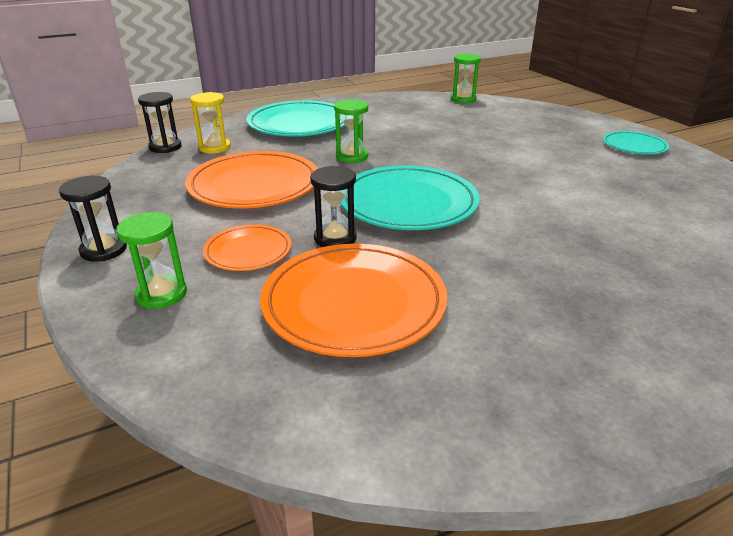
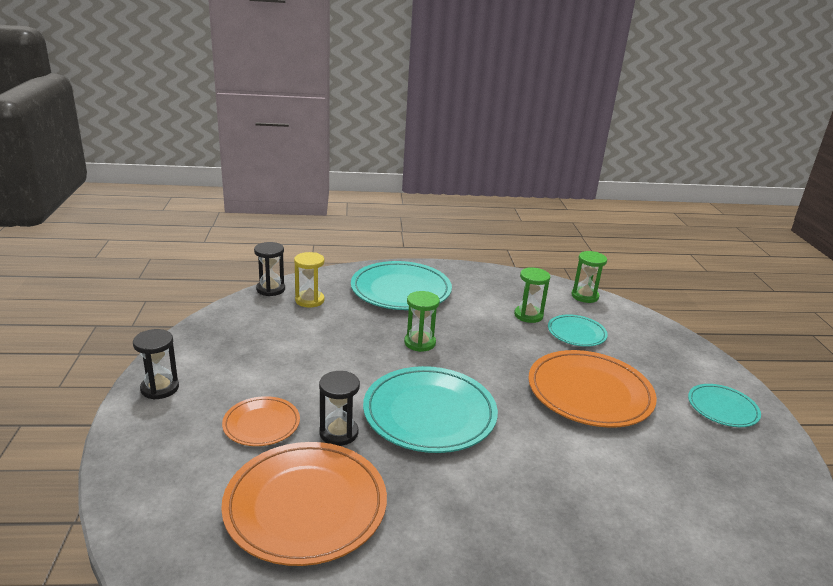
camera: 20 degrees right, 5 degrees down
green hourglass [116,212,187,309] -> green hourglass moved to [514,267,550,323]
orange plate [185,151,318,209] -> orange plate moved to [528,350,657,428]
none -> turquoise plate [548,314,608,347]

